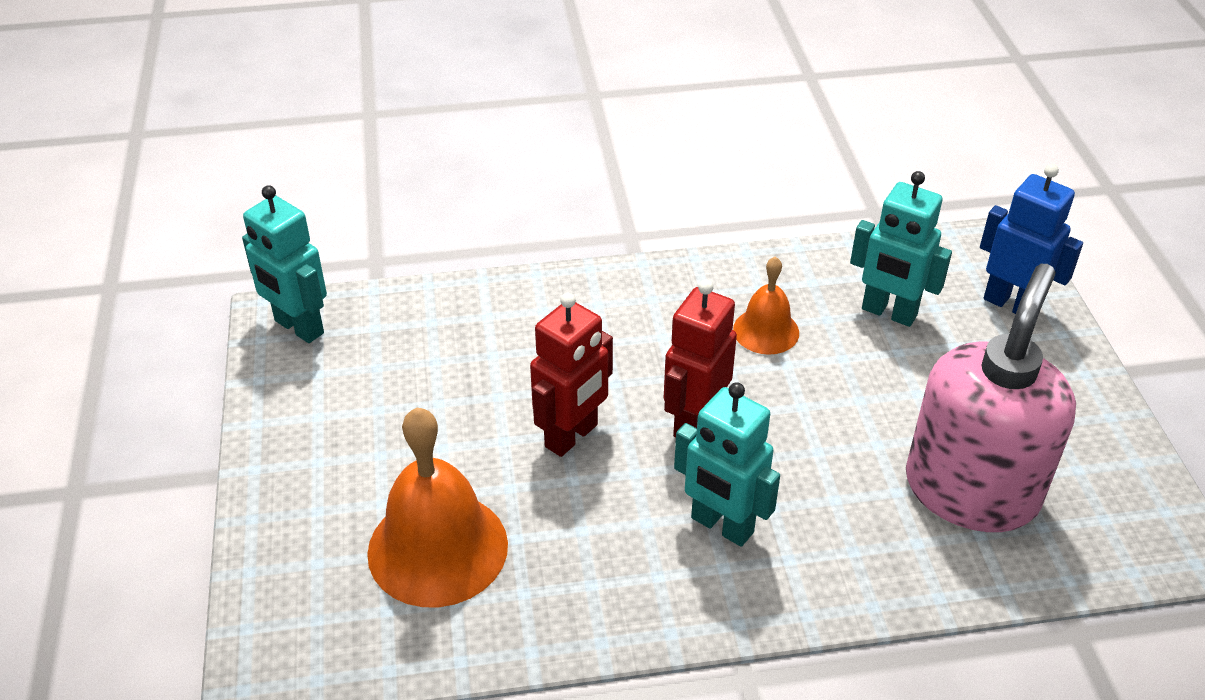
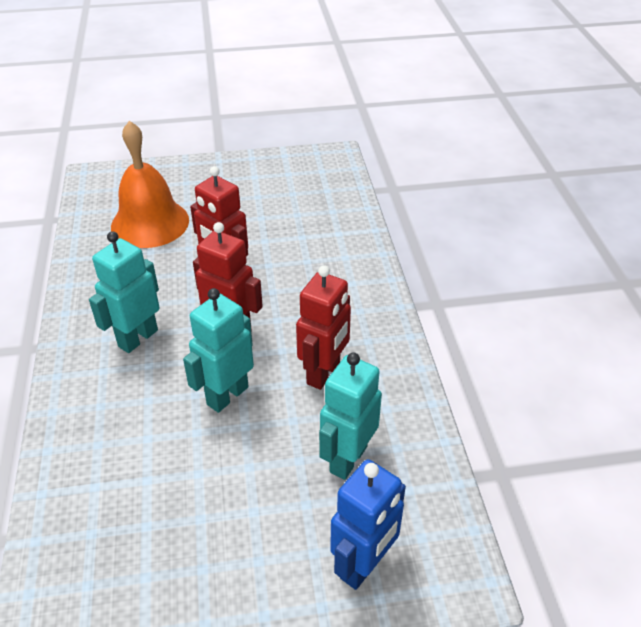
camera: 90 degrees right, 0 degrees up
turquoise robot [242,185,327,343] -> turquoise robot moved to [183,288,254,413]
orange bell [733,256,799,355] -> red robot [296,265,351,390]
pink soap dispenser [906,264,1076,532] -> none

